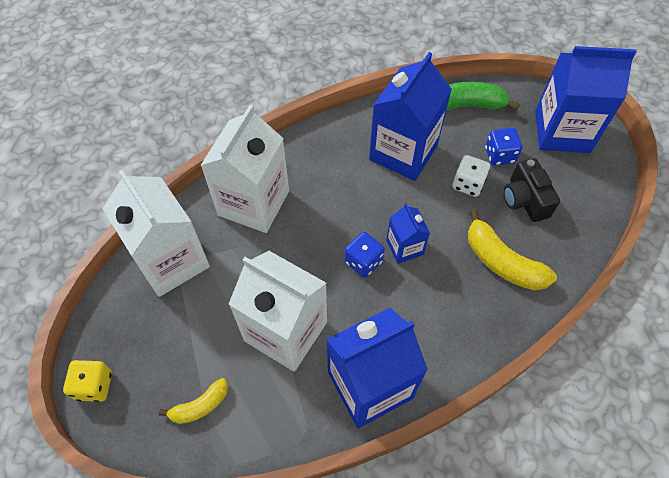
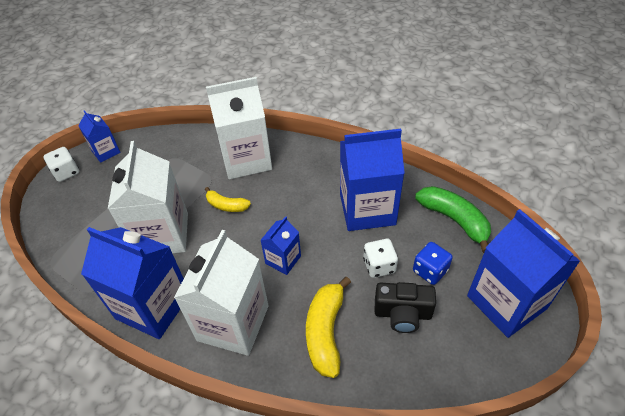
camera: 55 degrees right, 10 degrees down
yellow dice [63,360,112,402] -> white dice [43,147,79,182]
white carton [102,170,210,297] -> white carton moved to [174,230,269,356]
yellow banana [159,378,228,424] -> yellow banana moved to [205,187,251,212]
blue dice [344,232,385,278] -> none
black camera [503,158,560,222] -> black camera turned 120 degrees counterclockwise [375,282,436,333]
none -> blue carton [79,110,120,163]

